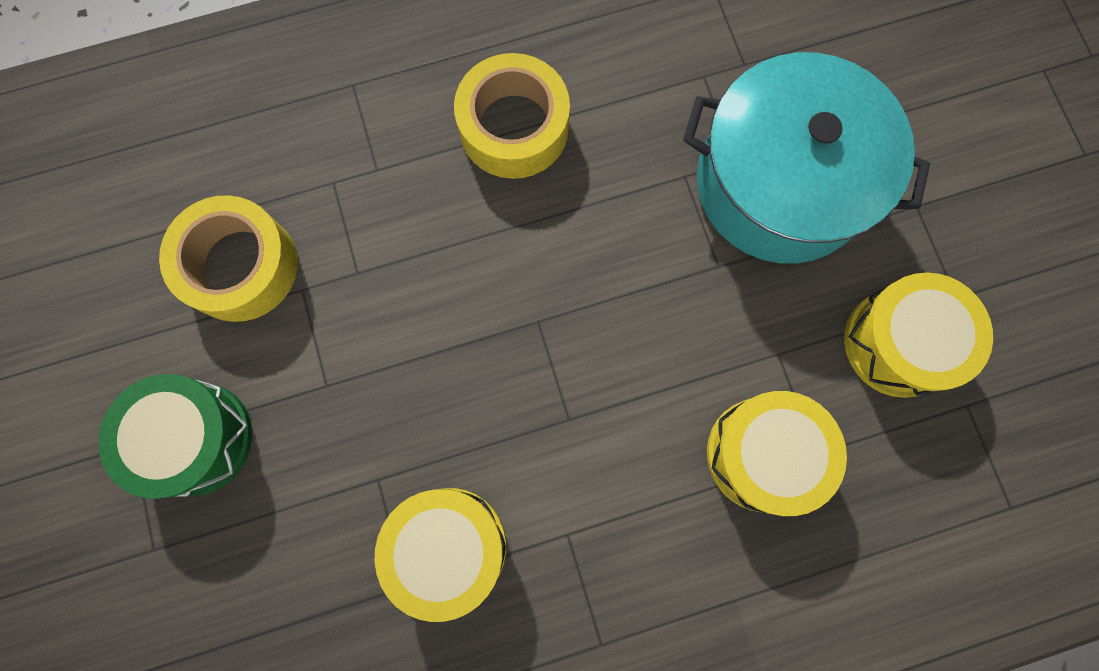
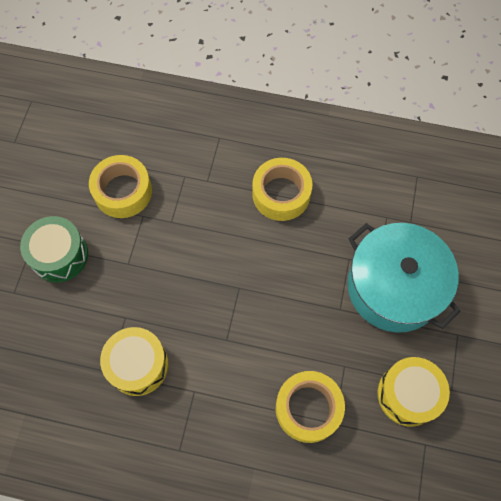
camera: 30 degrees right, 10 degrees down
yellow drum [707,391,847,516] -> yellow tape [276,371,345,443]

